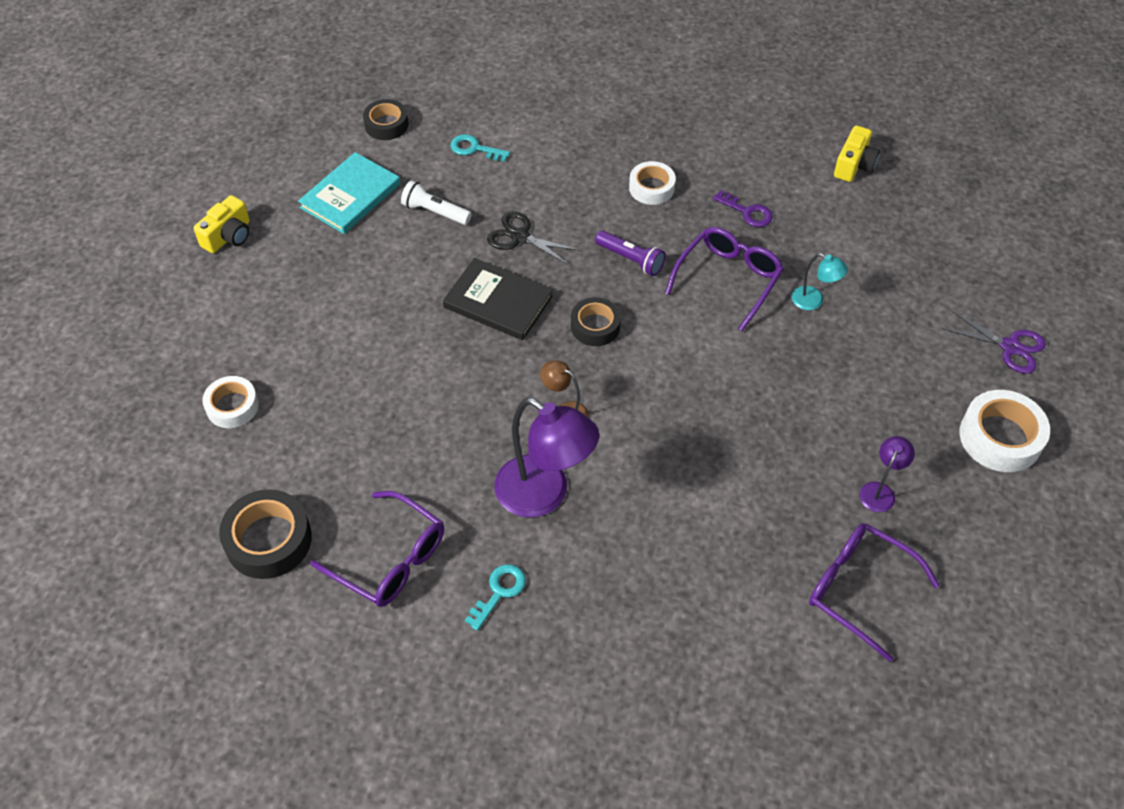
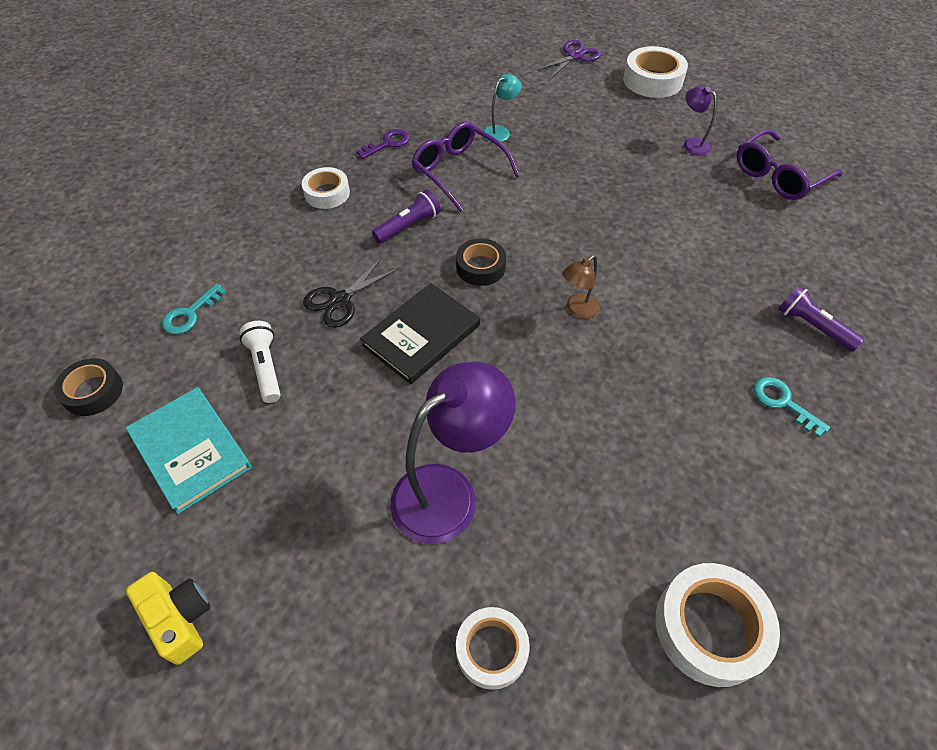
camera: 75 degrees left, 0 degrees up
black tape [219,489,312,579] -> white tape [655,563,780,687]
purple glasses [310,491,444,607] -> none
white flashlight [401,180,472,225] -> white flashlight turned 120 degrees clockwise [240,321,281,403]
purple lamp [494,398,599,518] -> purple lamp moved to [390,362,516,544]
yellow camera [834,125,880,182] -> none
none -> purple flashlight [778,285,864,352]

